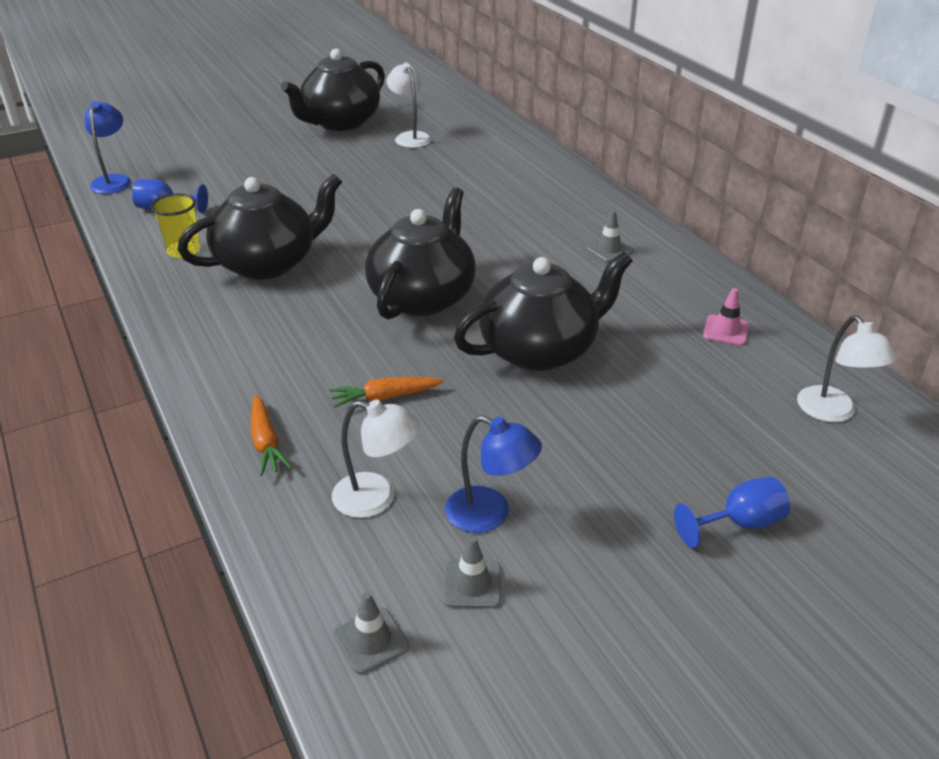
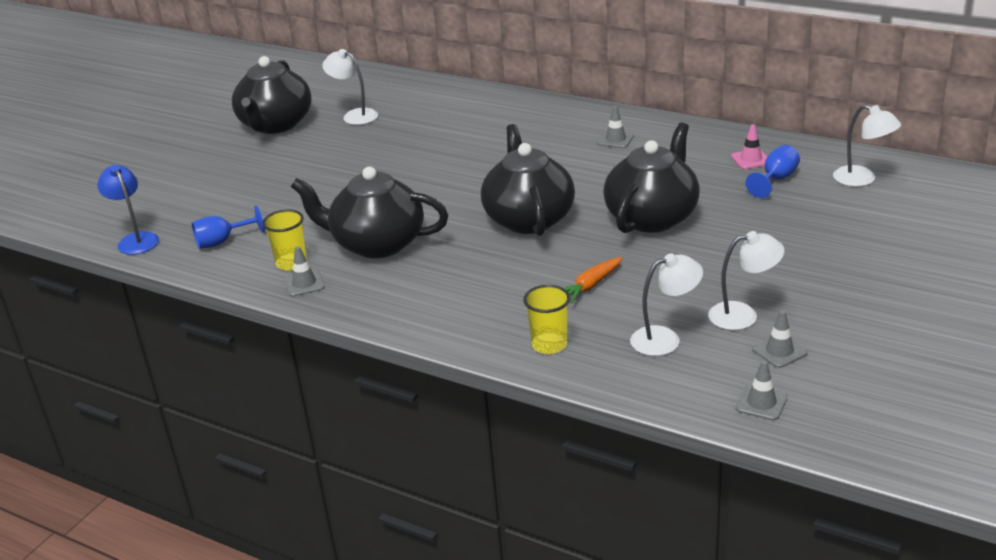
camera: 30 degrees left, 5 degrees down
black teapot [178,174,342,280] -> black teapot turned 105 degrees counterclockwise [291,167,448,258]
orange carrot [251,395,292,476] -> yellow cup [523,285,570,354]
blue lamp [445,415,542,533] -> white lamp [708,231,785,330]
blue goblet [674,476,790,548] -> blue goblet moved to [746,145,800,198]
none -> grey traffic cone [284,246,325,297]

